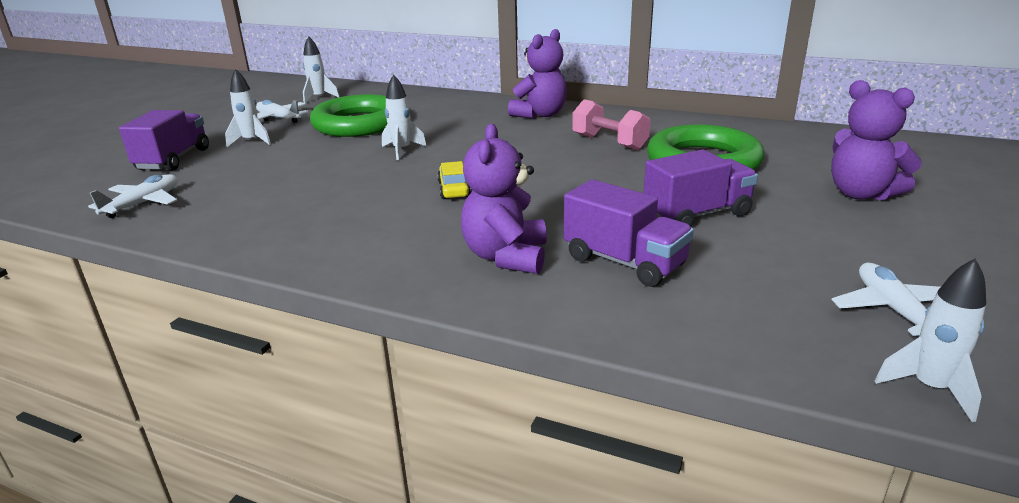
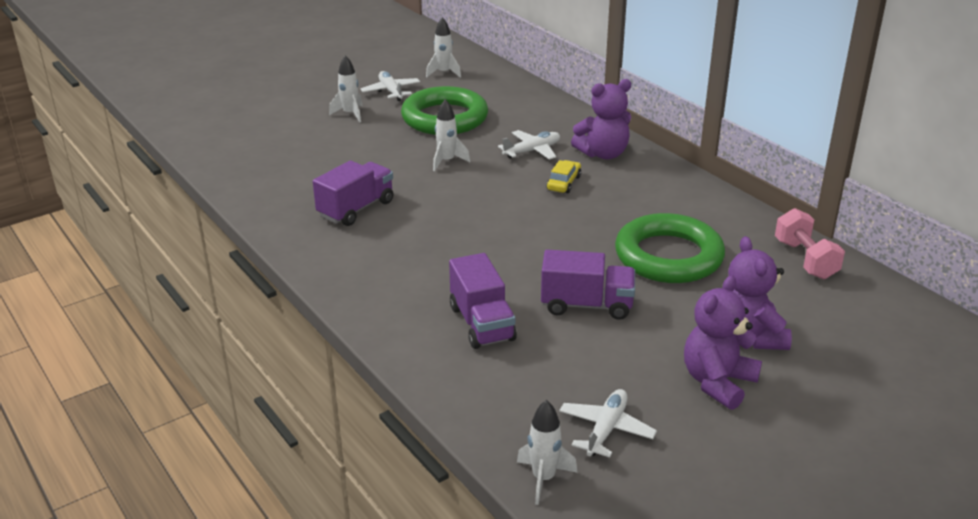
camera: 30 degrees right, 5 degrees up
white plane [88,174,178,218] -> white plane moved to [498,130,560,160]
purple truck [119,110,209,171] -> purple truck moved to [313,160,394,226]
yellow car [437,161,471,199] -> yellow car moved to [547,160,581,193]
purple teddy bear [461,124,547,274] -> purple teddy bear moved to [684,276,762,410]
pink dumbbell [572,99,651,150] -> pink dumbbell moved to [775,208,845,279]

